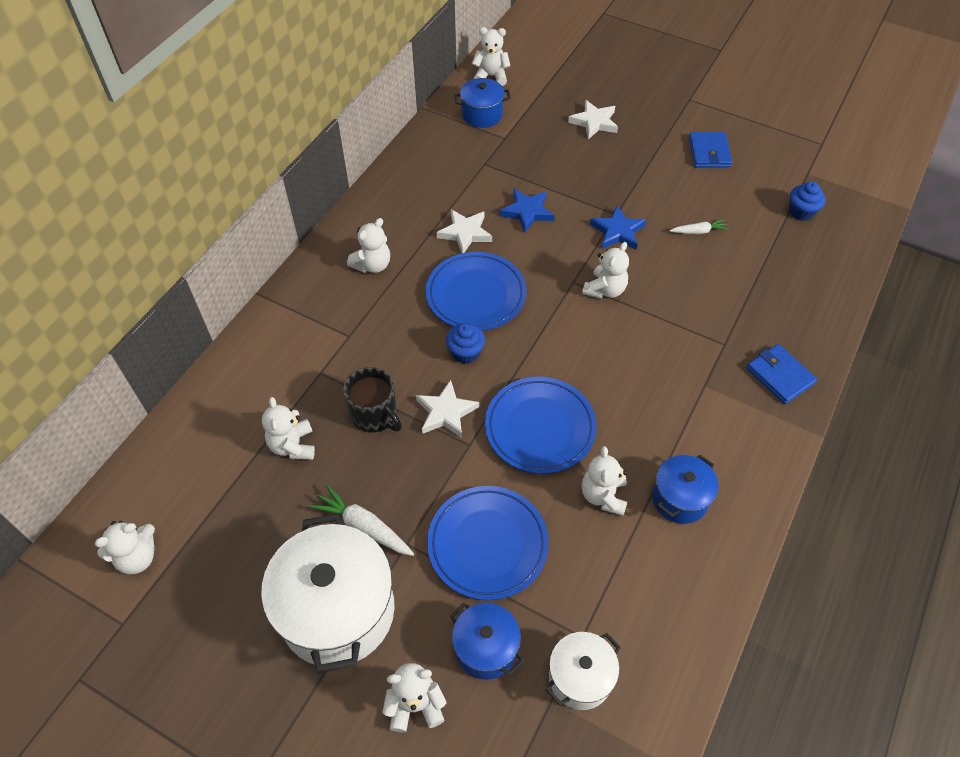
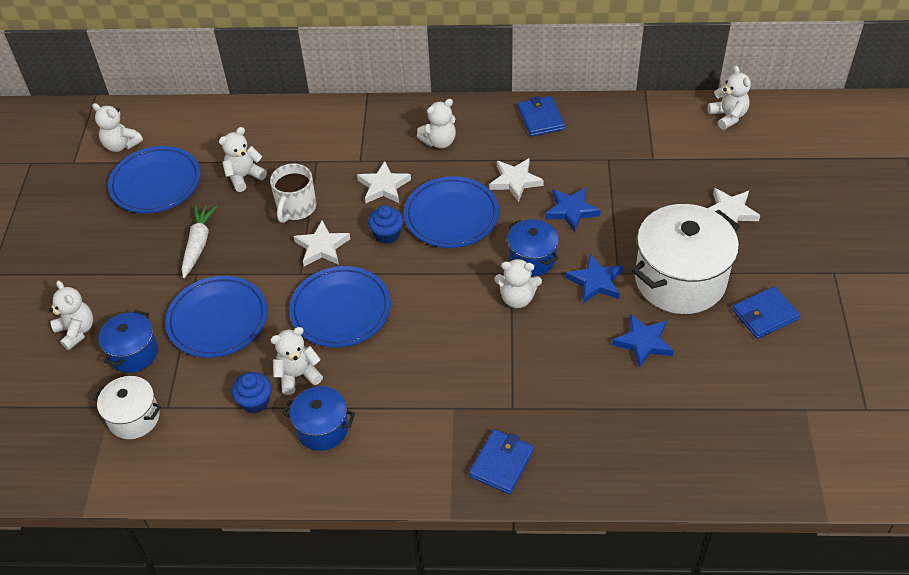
camera: 65 degrees right, 5 degrees down
white pot [261,514,395,673] -> white pot moved to [632,204,740,314]
black mug [343,367,402,432] -> white mug [270,163,316,223]
white teddy bear [347,218,390,273] -> white teddy bear turned 45 degrees counterclockwise [417,99,456,148]
blue pot [454,78,511,128] -> blue pot moved to [507,219,559,276]
white carrot [669,219,729,234] -> blue star [612,314,674,368]
blue cupcake [789,182,826,221] -> blue cupcake moved to [232,372,272,413]
none -> blue plate [108,146,201,213]
none -> white star [357,161,411,203]
none -> blue wallet [518,96,565,137]

